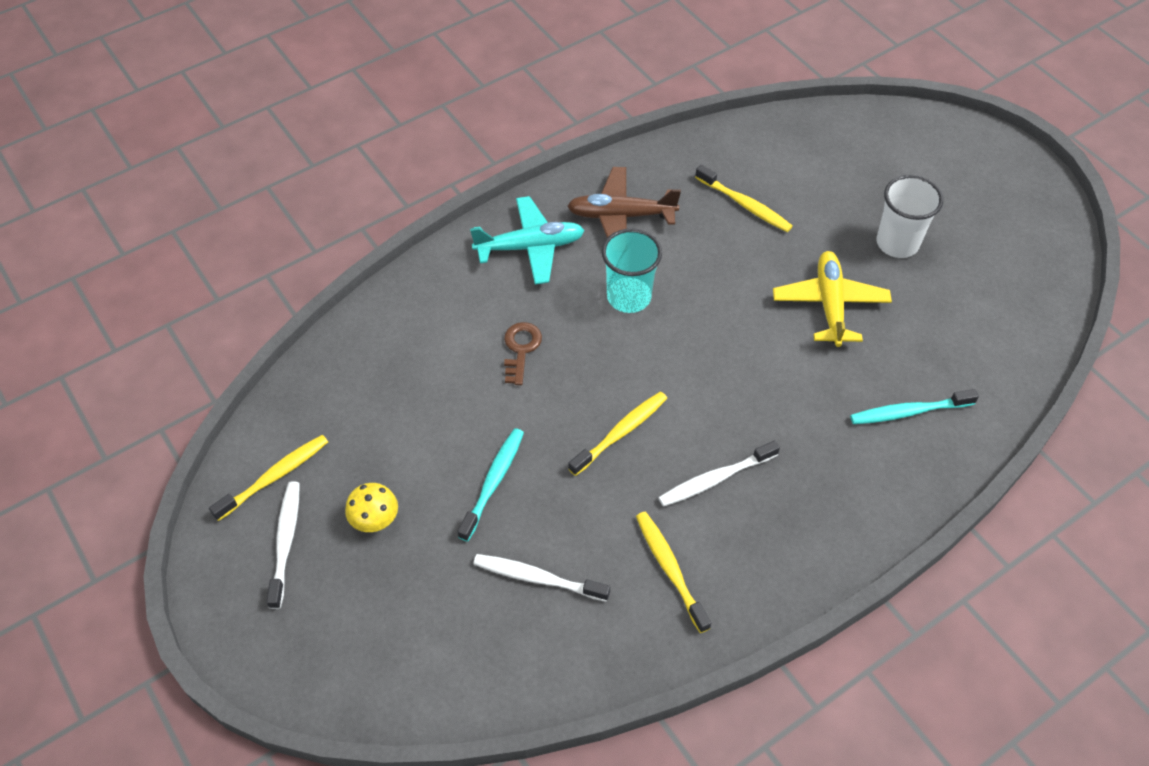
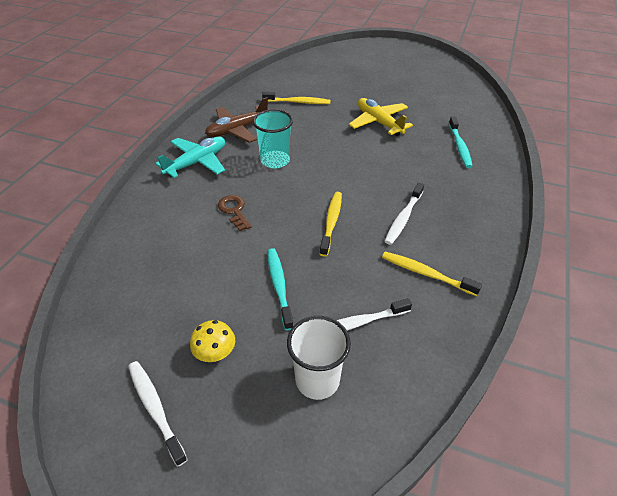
camera: 35 degrees left, 10 degrees down
yellow toothbrush [209,435,328,521] -> none
turquoise toothbrush [850,389,979,424] -> turquoise toothbrush turned 45 degrees counterclockwise [449,117,473,168]
white cup [877,175,943,258] -> white cup moved to [287,316,351,400]

